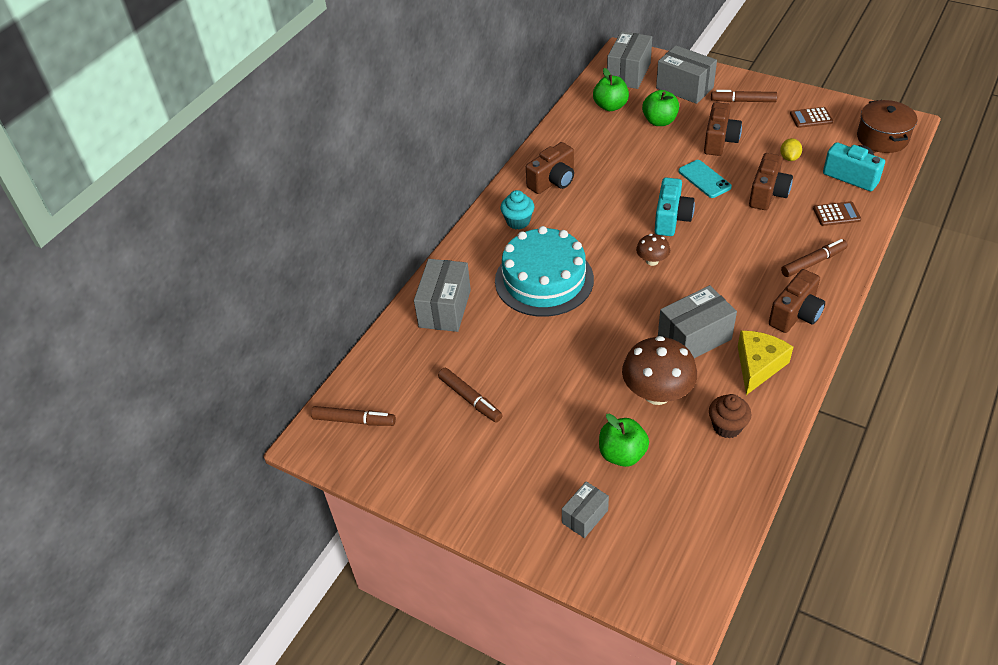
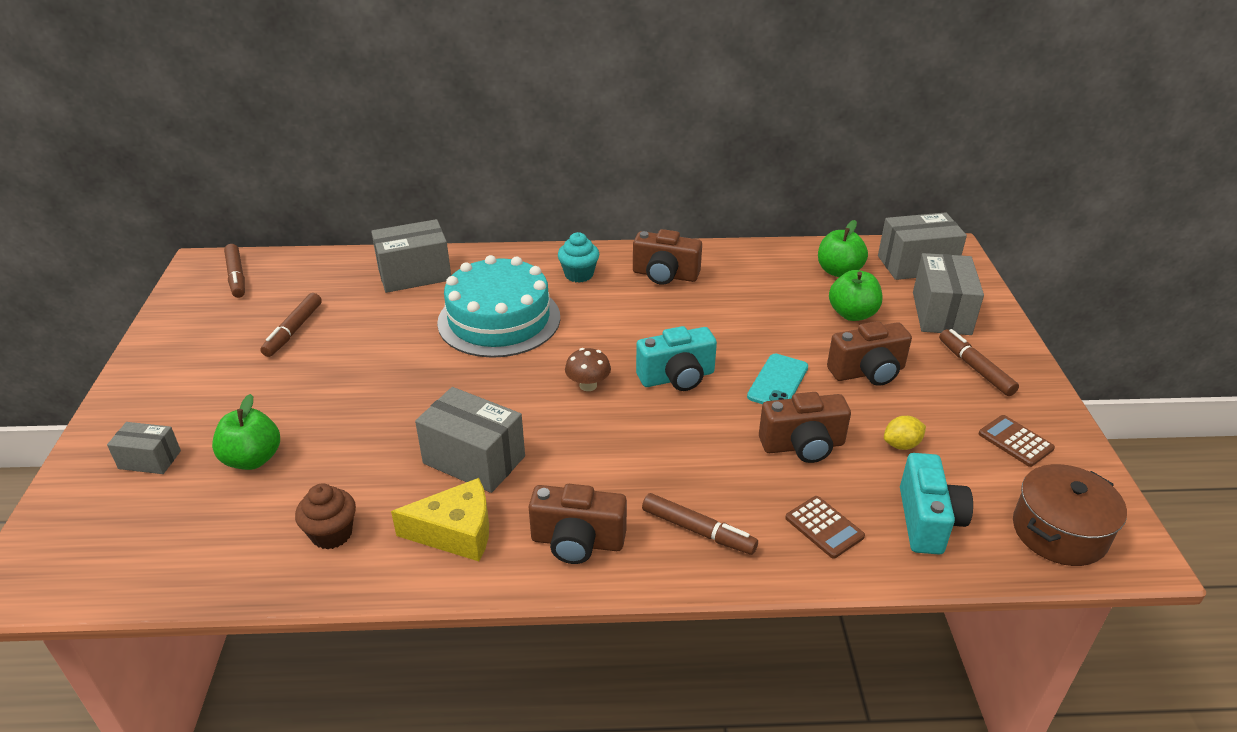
camera: 55 degrees right, 10 degrees down
brown mushroom [622,336,697,405] -> none

